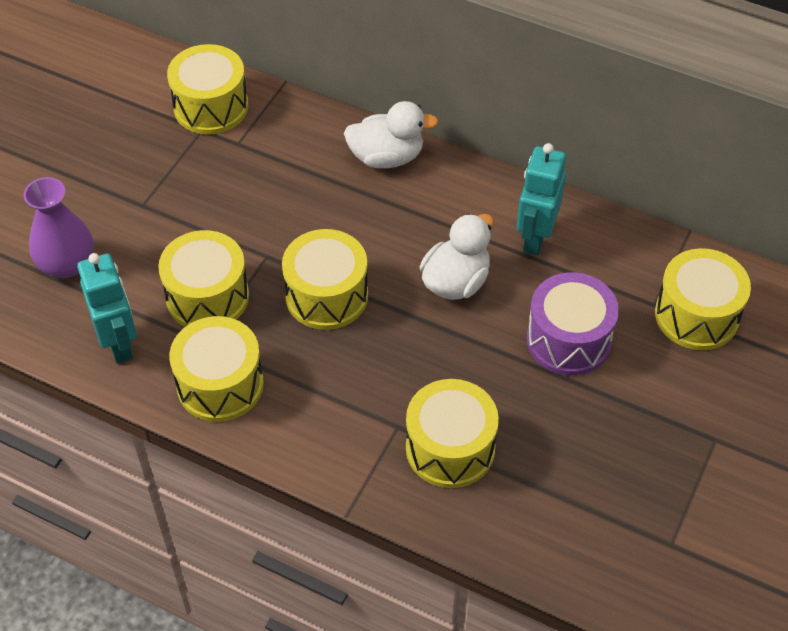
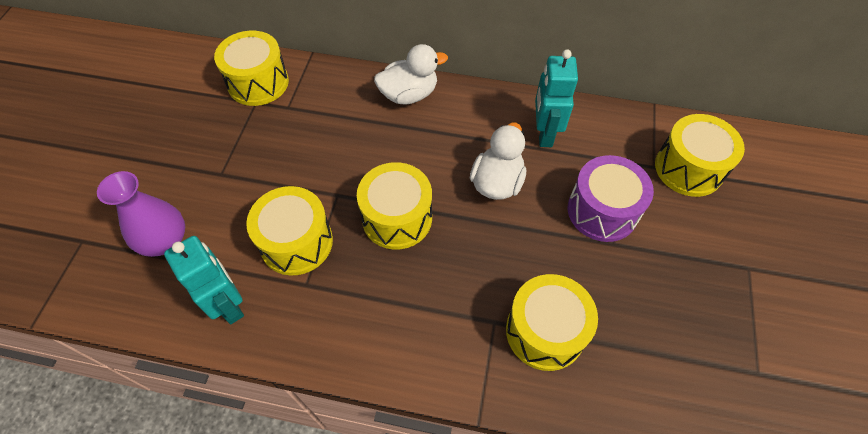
camera: 15 degrees left, 5 degrees up
yellow drum [169,316,264,422] -> none

